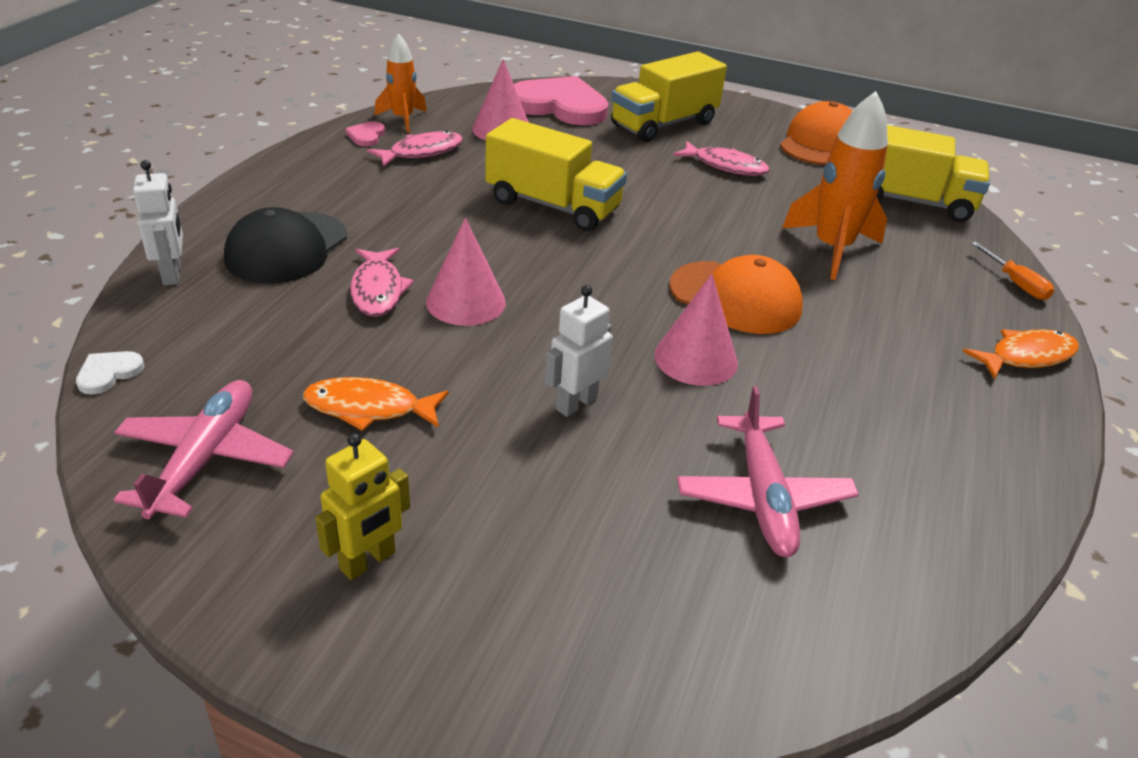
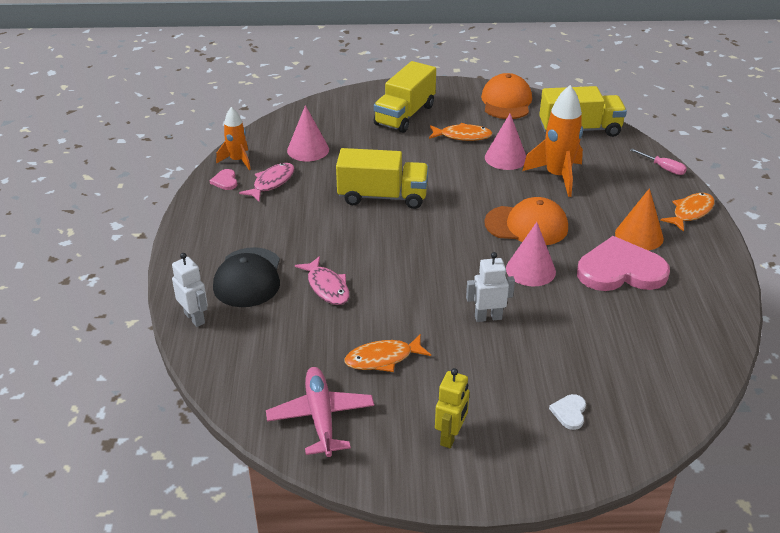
camera: 20 degrees left, 0 degrees up
white heart [76,351,144,395] -> white heart moved to [549,394,586,430]
pink cone [426,218,506,326] -> pink cone moved to [485,114,526,170]
pink heart [514,76,609,125] -> pink heart moved to [577,236,670,291]
white robot [545,285,613,417] -> white robot turned 60 degrees clockwise [466,252,515,322]
pink fish [673,141,770,176] -> orange fish [429,123,493,141]
pink plane [677,386,859,557] -> none
orange screwdriver [971,242,1054,300] -> pink screwdriver [630,149,687,175]
none -> orange cone [615,188,664,250]

